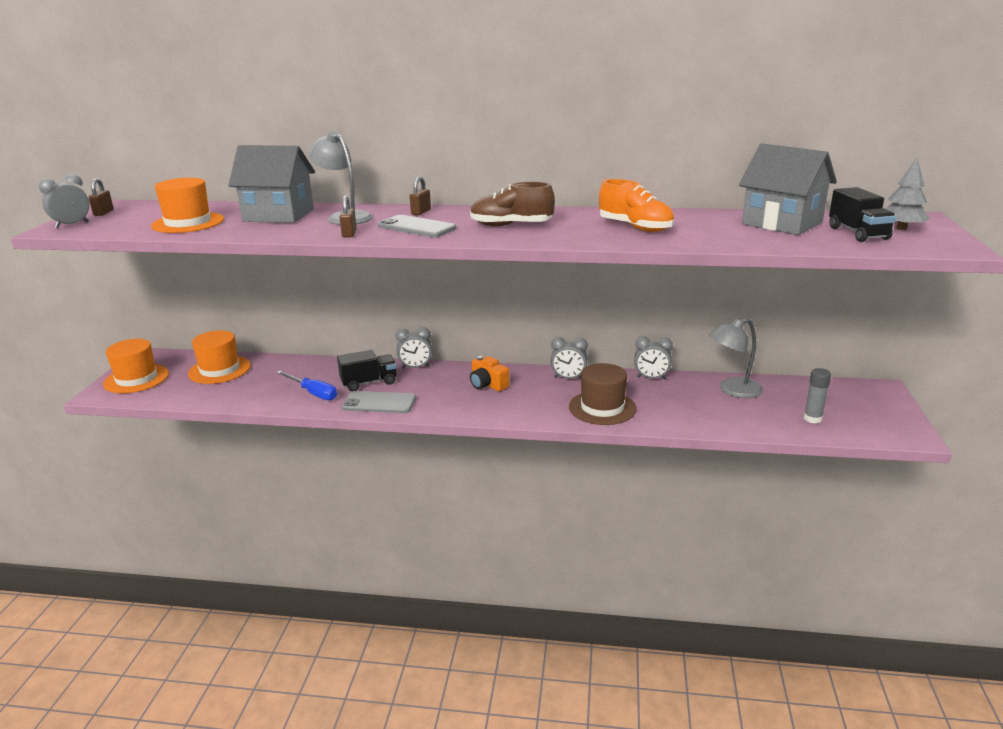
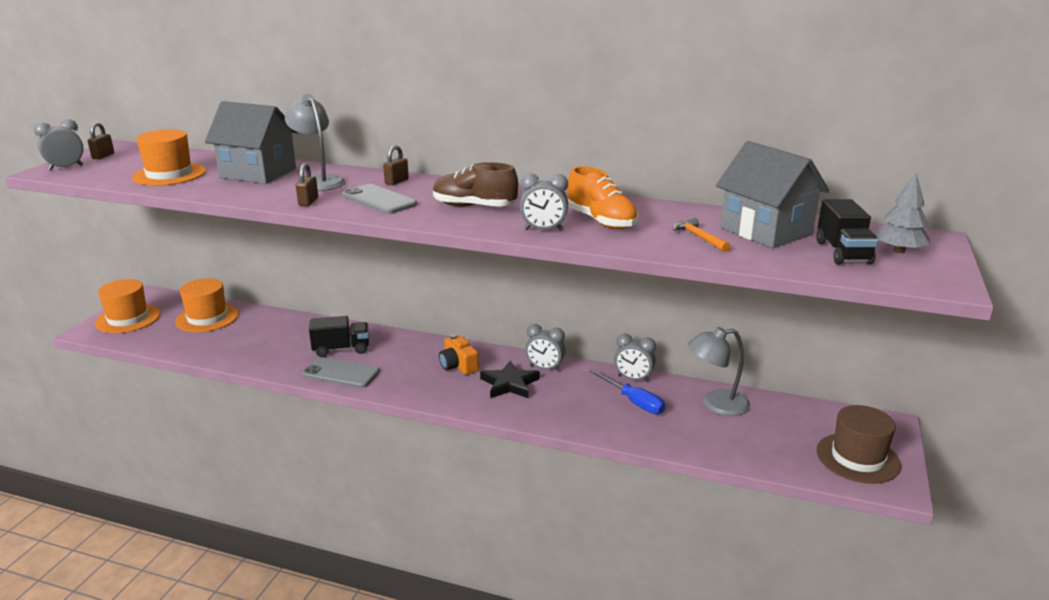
camera: 10 degrees right, 0 degrees up
blue screwdriver [276,371,337,401] -> blue screwdriver moved to [589,369,665,414]
grey clock [396,327,432,369] -> grey clock moved to [520,173,568,231]
brown hat [569,363,637,425] -> brown hat moved to [816,405,901,484]
grey glue stick [804,368,831,424] -> none
none -> black star [480,361,540,398]
none -> orange hammer [673,218,731,252]

